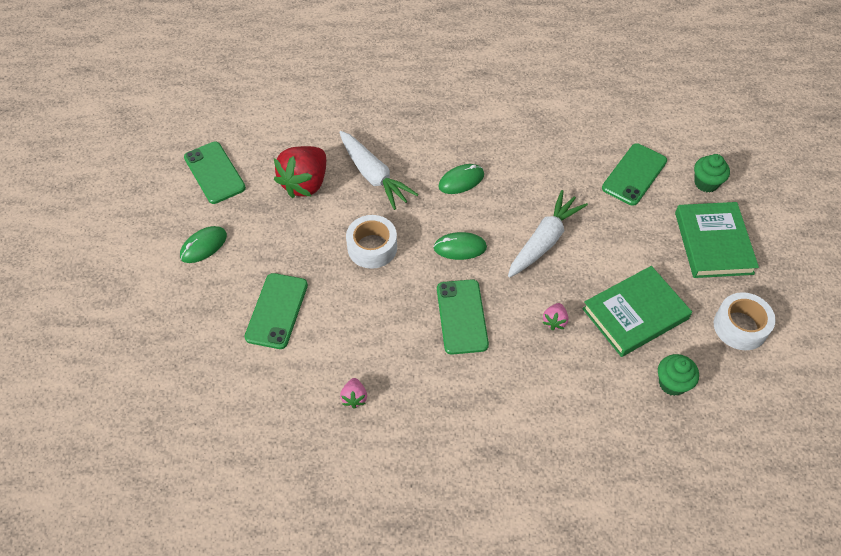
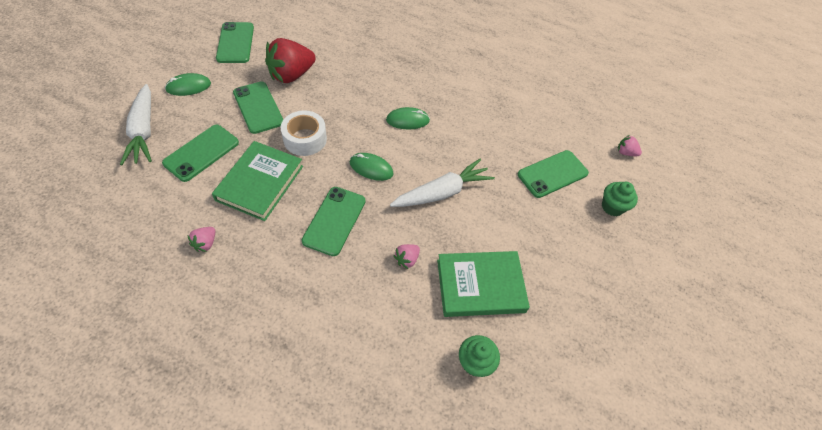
camera: 20 degrees right, 0 degrees up
white carrot [339,131,419,210] -> white carrot moved to [120,84,152,165]
green book [675,202,759,278] -> green book moved to [212,141,303,221]
white tape [714,292,776,350] -> none
none -> green phone [233,82,283,134]
none -> pink strawberry [618,135,642,156]

